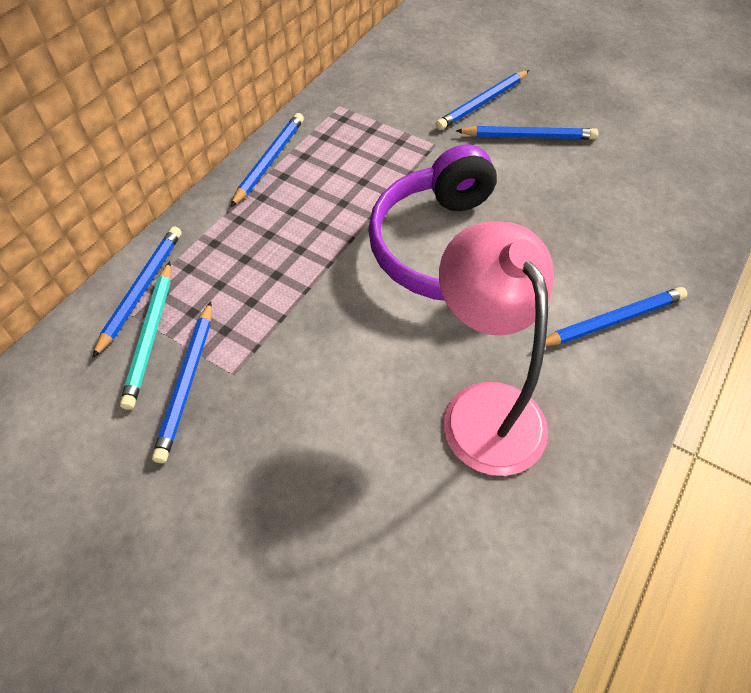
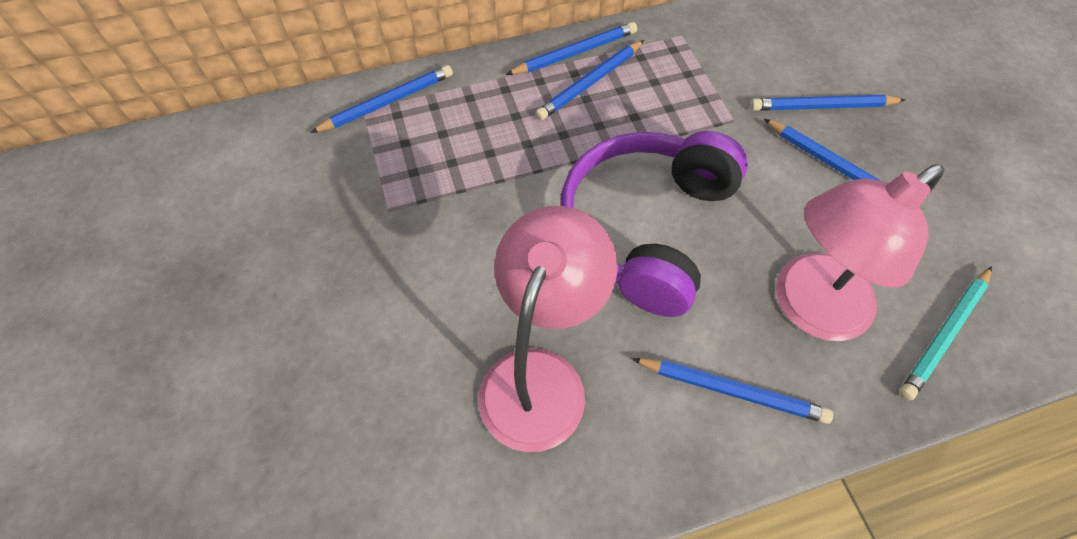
camera: 40 degrees right, 5 degrees up
turquoise pencil [120,261,171,410] -> turquoise pencil moved to [899,266,992,400]
blue pencil [152,301,212,463] -> blue pencil moved to [535,40,644,120]
none -> pink lamp [776,164,945,341]

